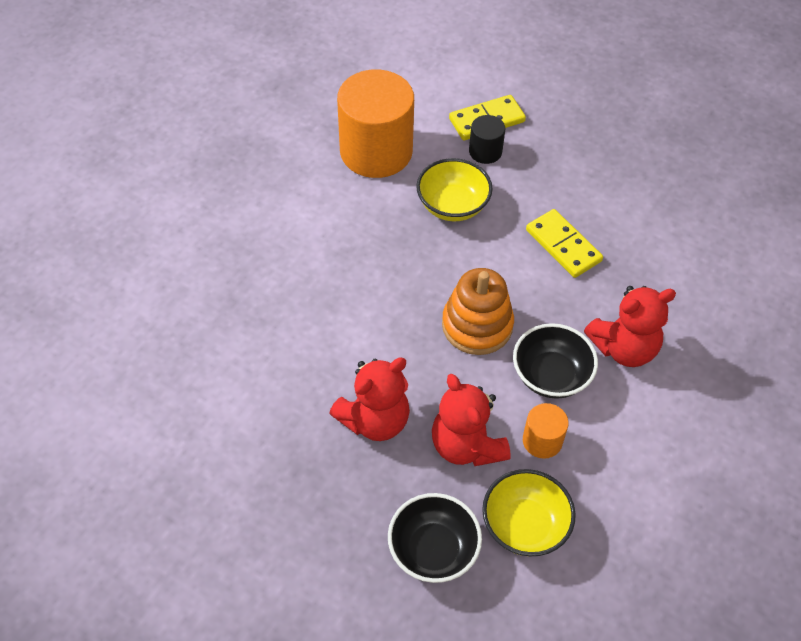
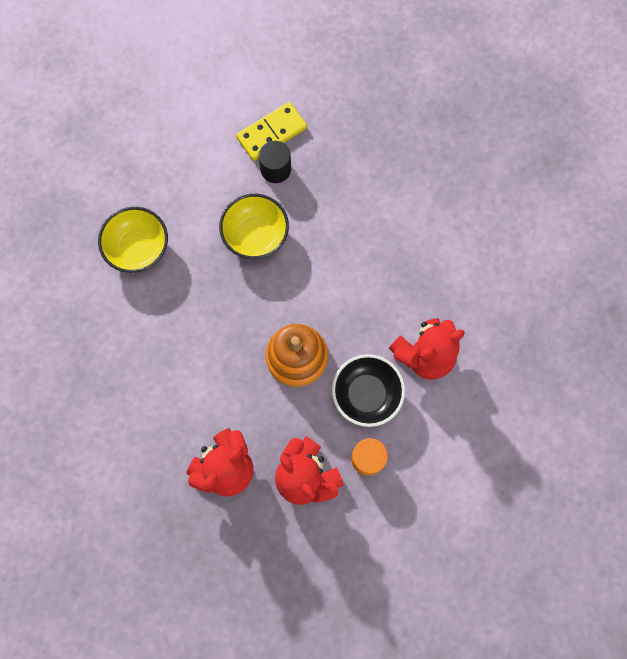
camera: 10 degrees left, 20 degrees up
orange cylinder [337,69,414,178] -> none
black bowl [388,493,482,583] -> none
yellow bowl [482,469,576,556] -> yellow bowl moved to [98,207,168,273]
yellow domino [526,209,603,278] -> none

